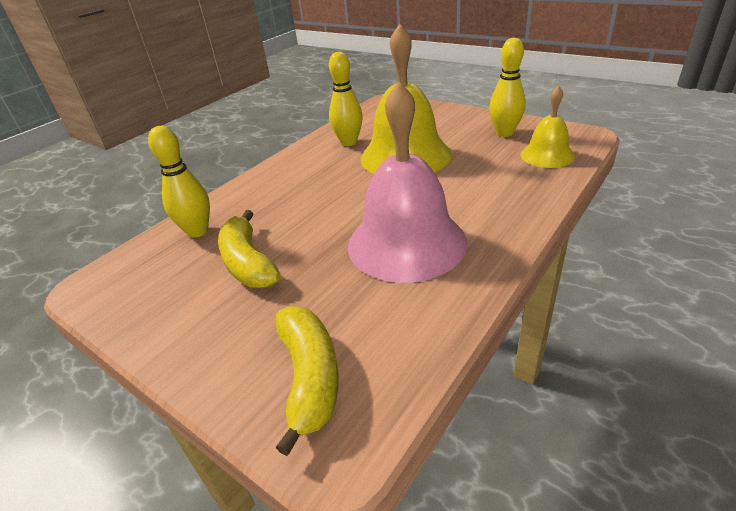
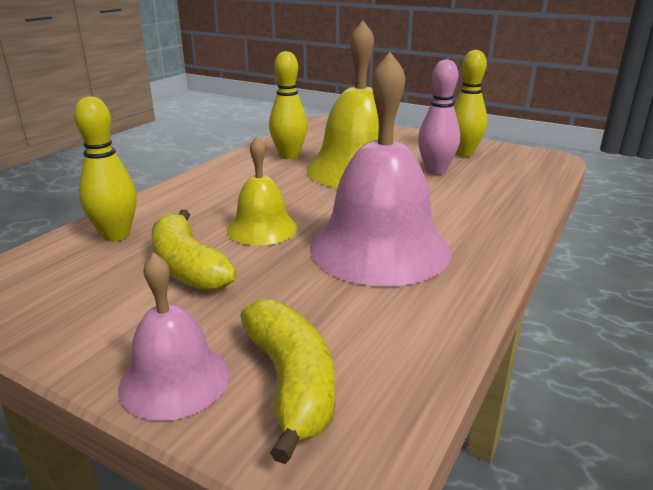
camera: 10 degrees left, 10 degrees down
yellow bell [520,85,575,168] -> yellow bell moved to [227,136,298,246]
none -> pink bell [118,252,230,421]
none -> pink bowling pin [418,59,460,175]

